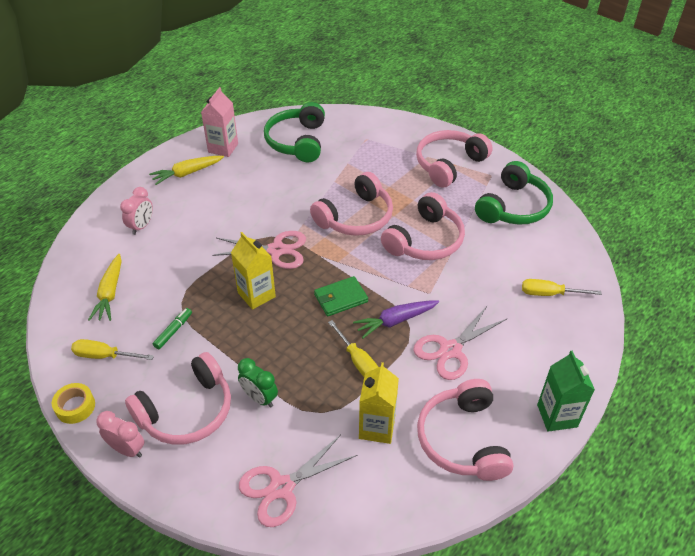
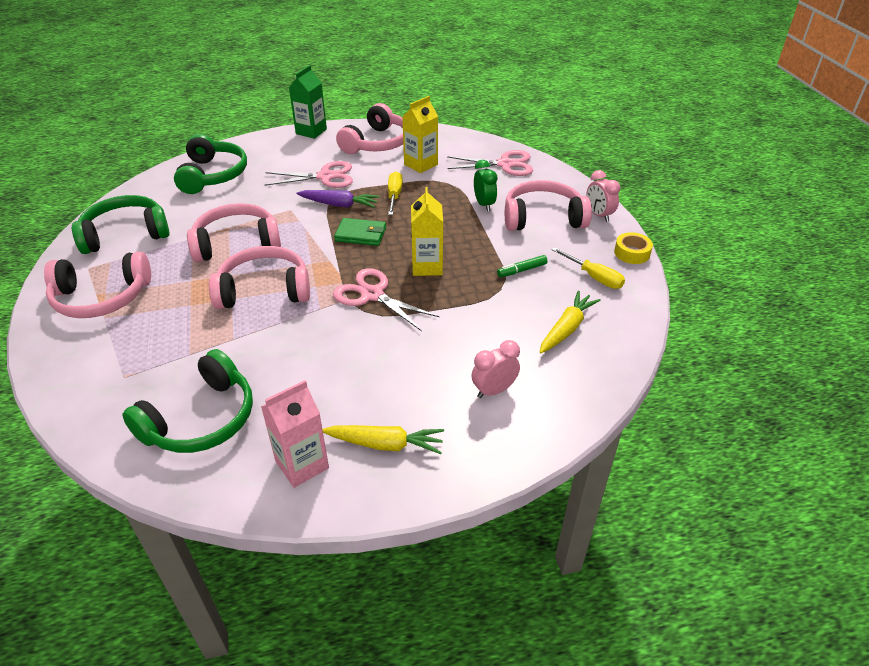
camera: 145 degrees left, 5 degrees down
yellow screwdriver [522,279,602,296] -> green headphones [174,134,247,194]

